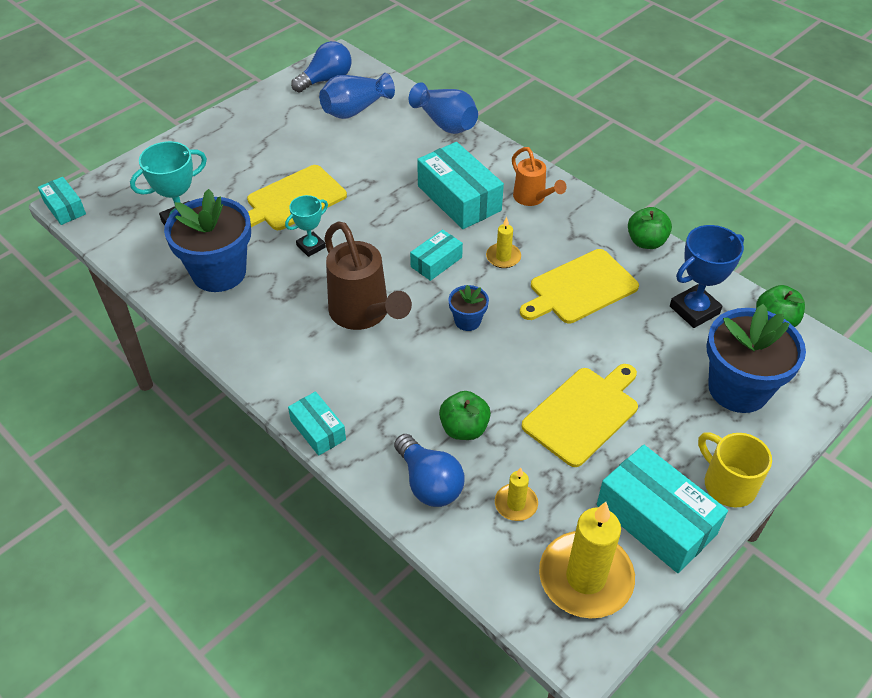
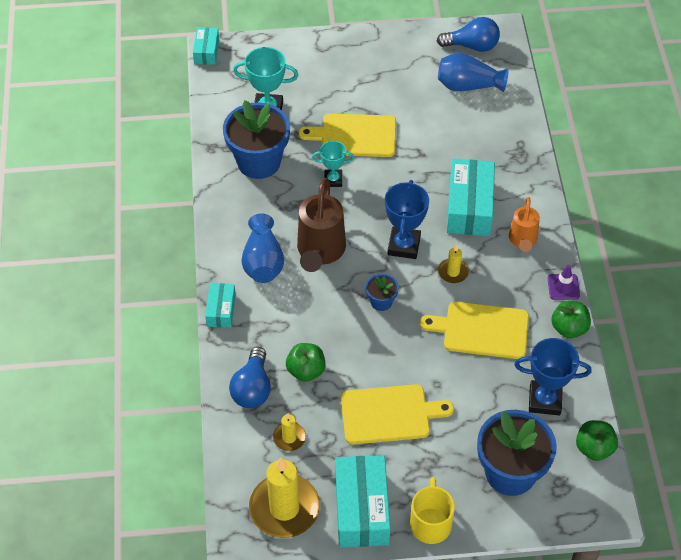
camera: 40 degrees right, 5 degrees up
blue vase [409,82,478,134] -> blue vase moved to [241,214,284,283]
turquoise box [410,229,463,281] -> blue trophy [385,180,429,259]
none -> purple traffic cone [547,265,580,300]

